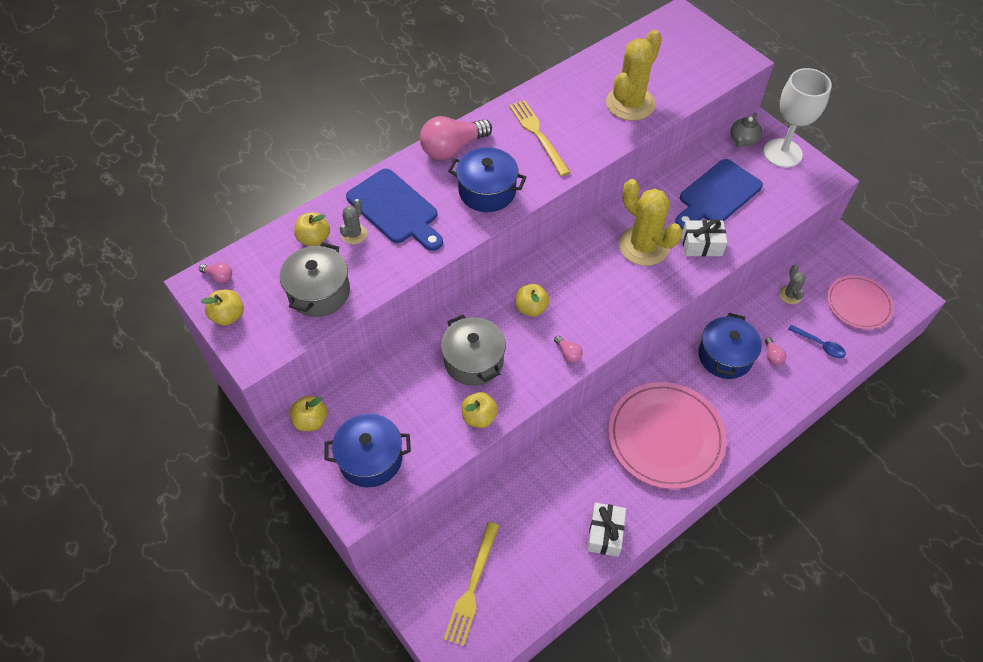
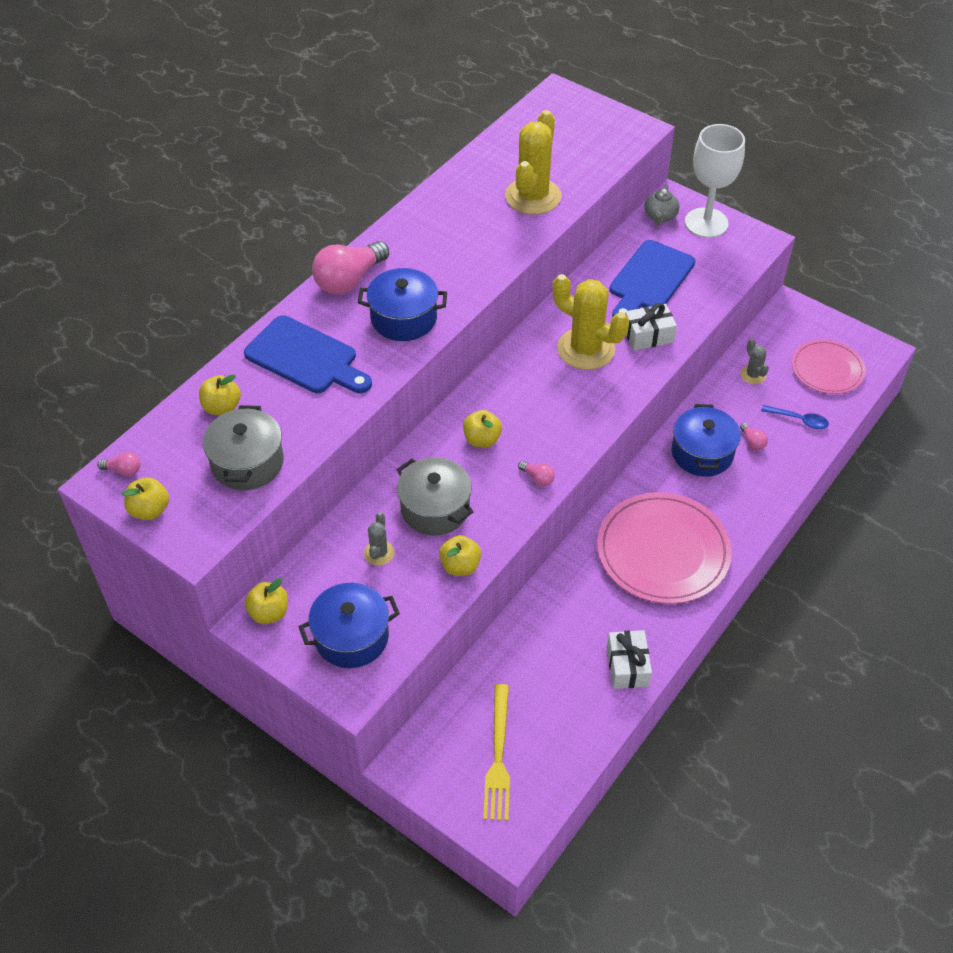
camera: 15 degrees left, 5 degrees down
grey cactus [340,199,367,244] -> grey cactus moved to [364,512,395,566]
yellow fork [509,100,570,176] -> none

